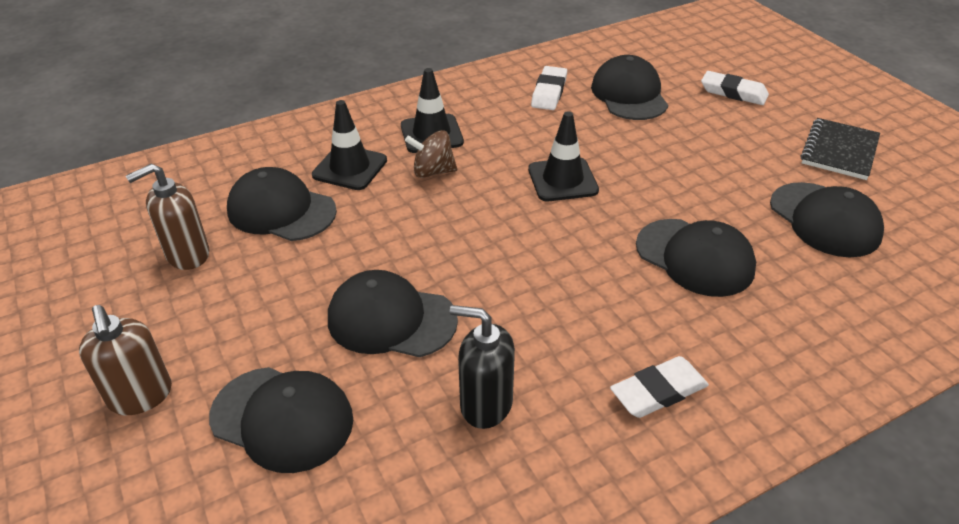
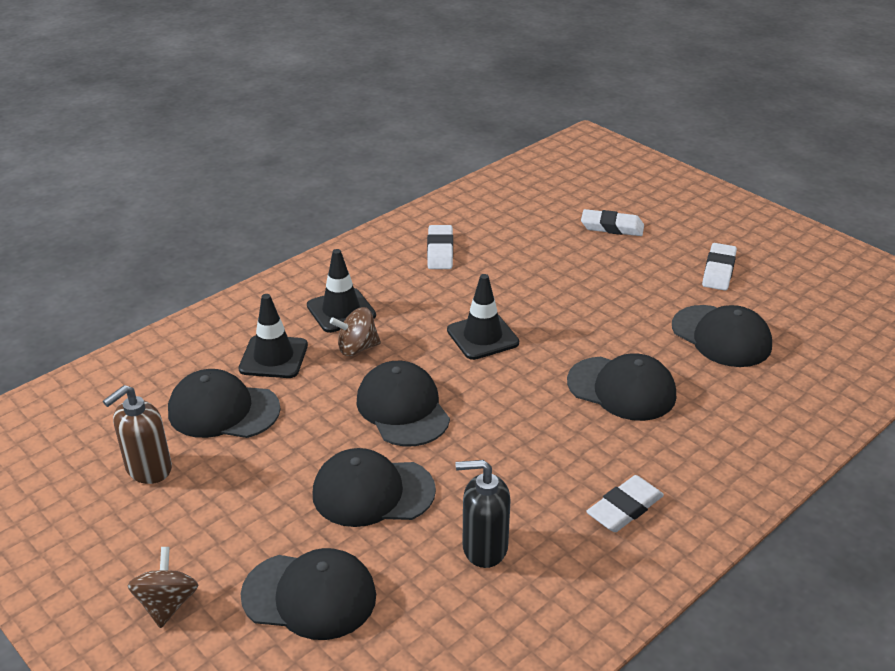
camera: 15 degrees left, 5 degrees down
brown soap dispenser [79,305,172,415] -> brown spinning top [127,547,198,628]
black cap [591,55,668,120] -> black cap moved to [357,361,450,446]
black notebook [801,118,880,180] -> white eraser [702,243,737,291]

